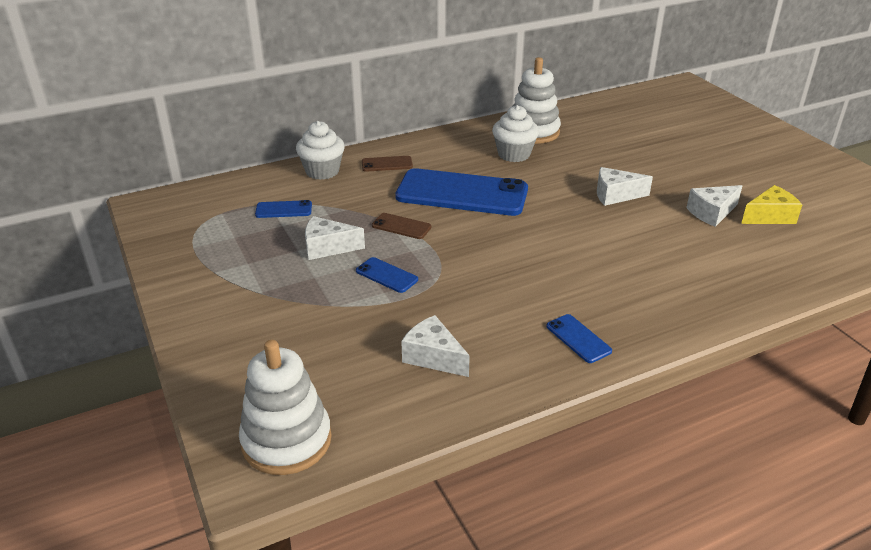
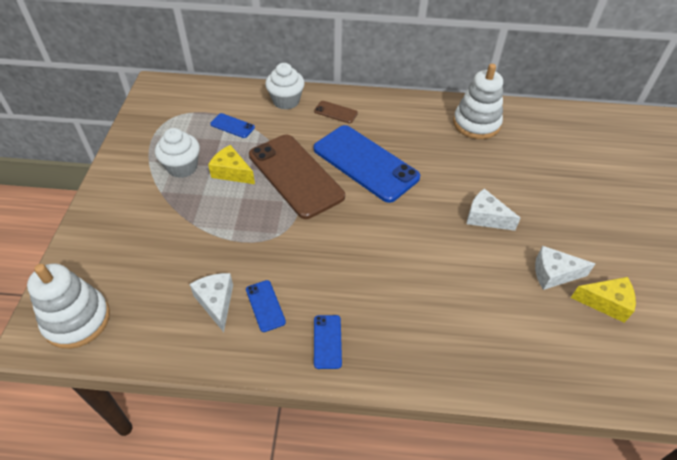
camera: 30 degrees right, 15 degrees up
white cheese [305,216,365,260] -> yellow cheese [208,145,255,184]
blue phone [356,257,418,293] -> blue phone moved to [246,280,286,332]
brown phone [372,213,432,239] -> brown phone [249,134,345,219], size x2.38
white cupcake [492,105,539,162] -> white cupcake moved to [155,128,200,178]

